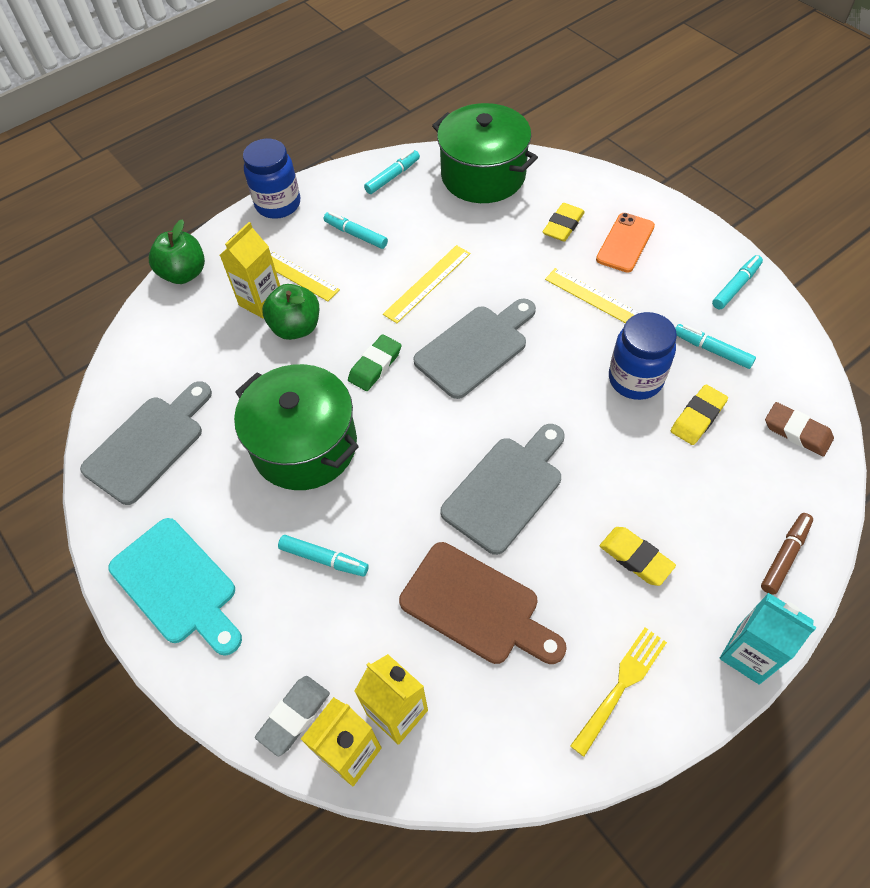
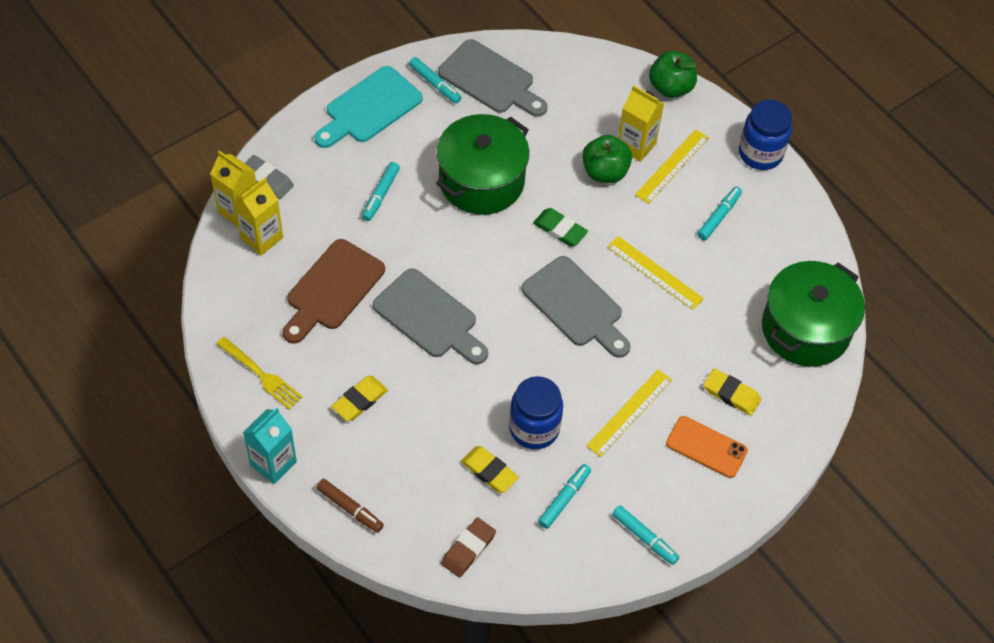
camera: 85 degrees right, 0 degrees up
turquoise marker [364,150,420,194] -> turquoise marker moved to [409,57,462,104]

